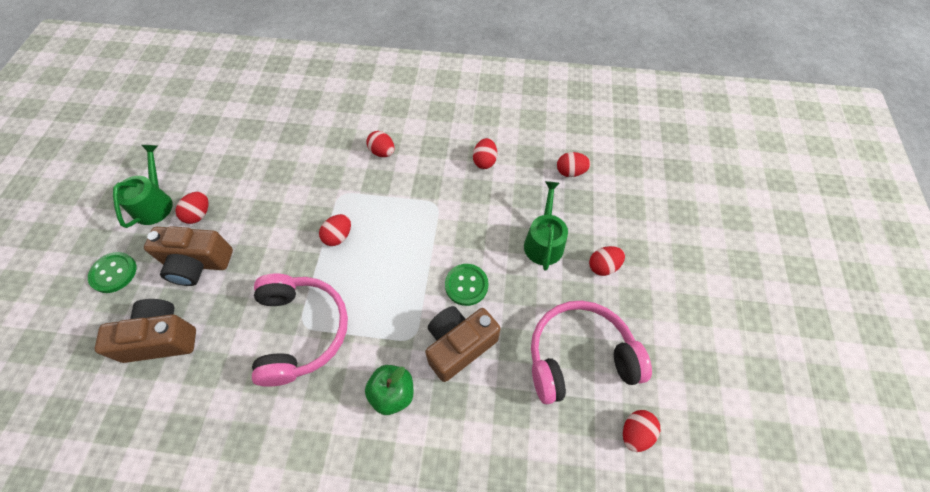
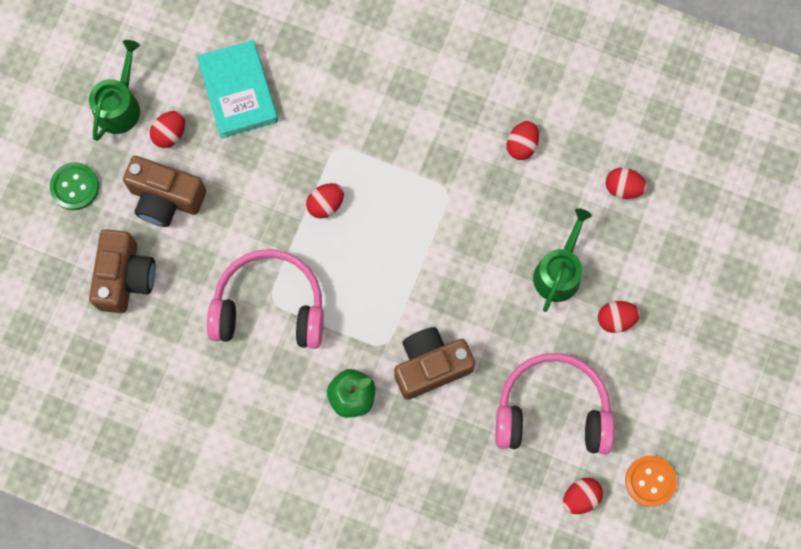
camera: 15 degrees right, 15 degrees up
brown camera [95,299,196,363] -> brown camera turned 90 degrees clockwise [89,229,156,313]
pink headphones [252,274,348,387] -> pink headphones turned 90 degrees counterclockwise [207,249,324,349]
red egg [366,131,394,157] -> none
green button [445,264,489,306] -> none
none -> turquoise book [197,40,278,138]
none -> orange button [625,456,677,507]

